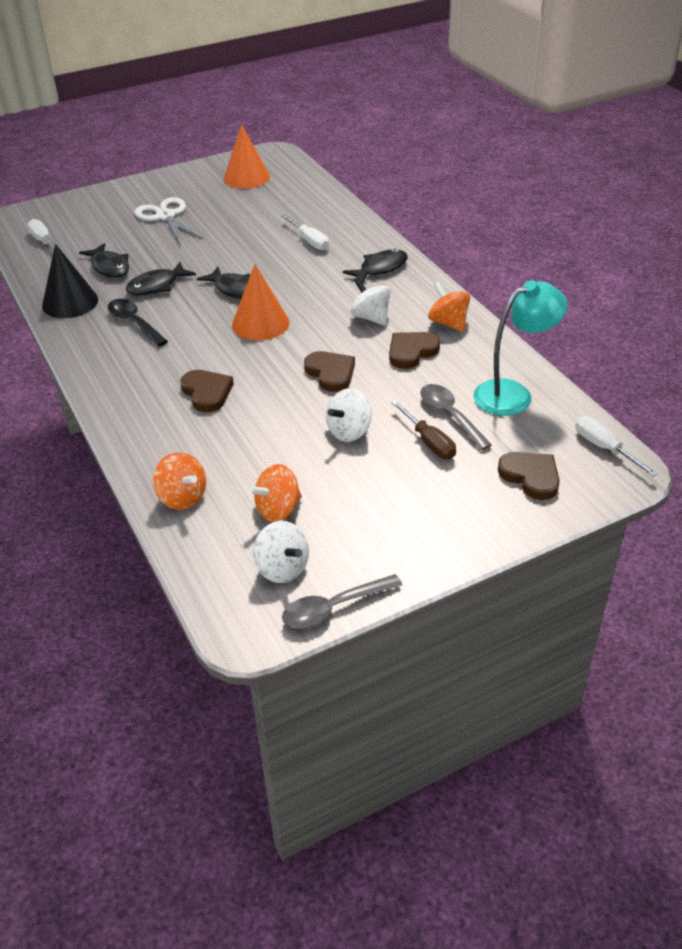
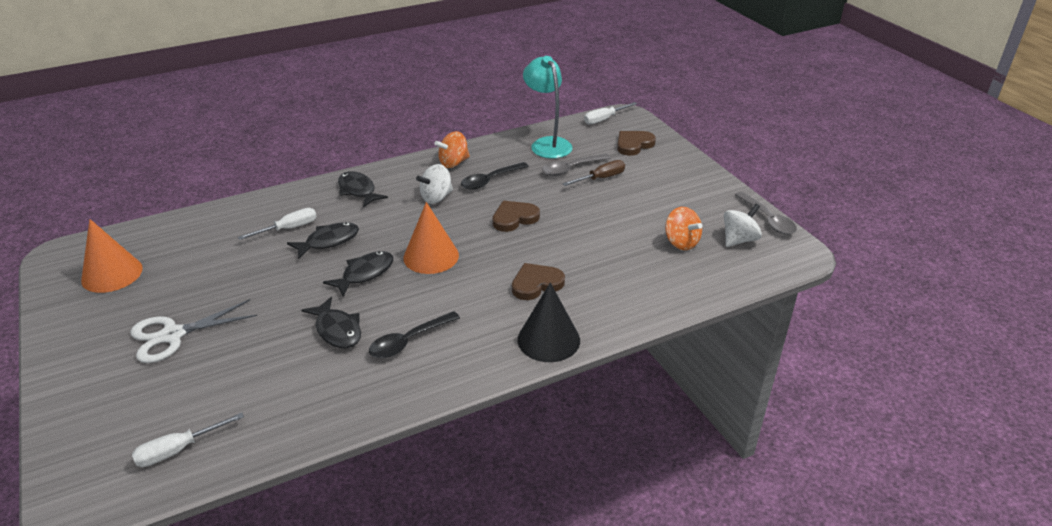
camera: 90 degrees left, 5 degrees down
black cone [42,244,98,318] -> black cone moved to [518,283,580,362]
black fish [79,243,129,278] -> black fish moved to [287,222,359,259]
orange spinning top [153,452,206,510] -> none
white spinning top [326,388,372,442] -> none
brown heart [389,332,440,369] -> black spoon [461,162,529,190]

